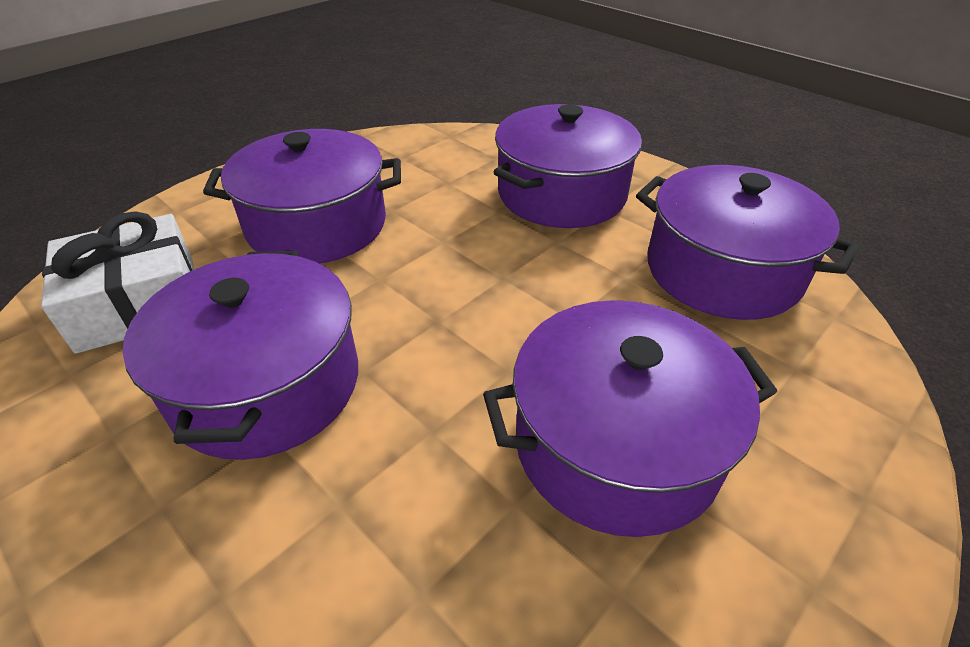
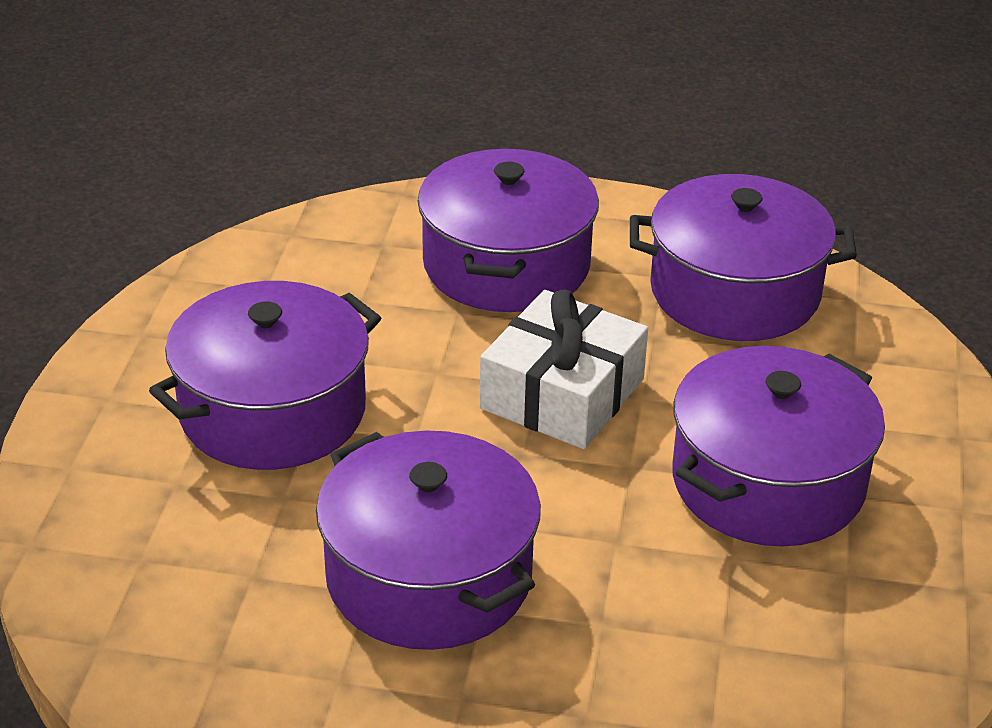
camera: 35 degrees left, 5 degrees down
white gift [41,211,194,354] -> white gift moved to [480,289,648,449]

